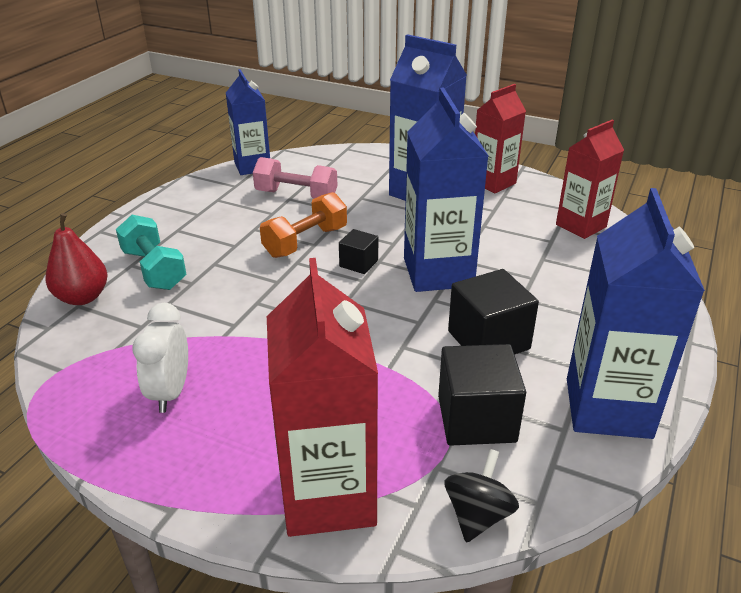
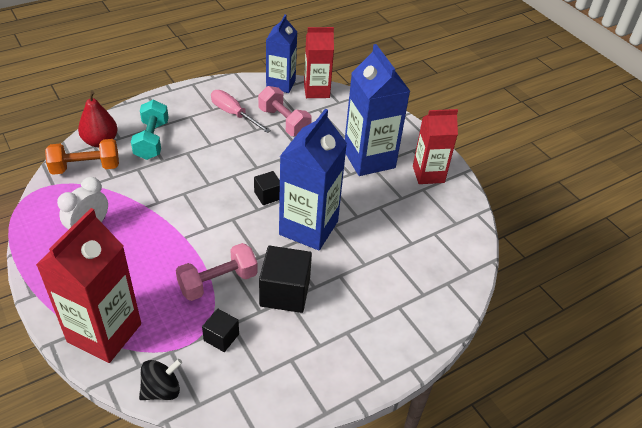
camera: 30 degrees right, 10 degrees up
orange dumbbell [260,192,347,258] -> orange dumbbell moved to [45,139,119,175]
black cube [438,344,526,446] -> black cube [202,309,239,352], size x0.55
red carton [556,120,624,239] -> red carton moved to [304,27,334,98]
blue carton [567,188,705,439] -> none
none -> pink dumbbell [176,243,258,301]
none -> pink screwdriver [211,90,271,133]

